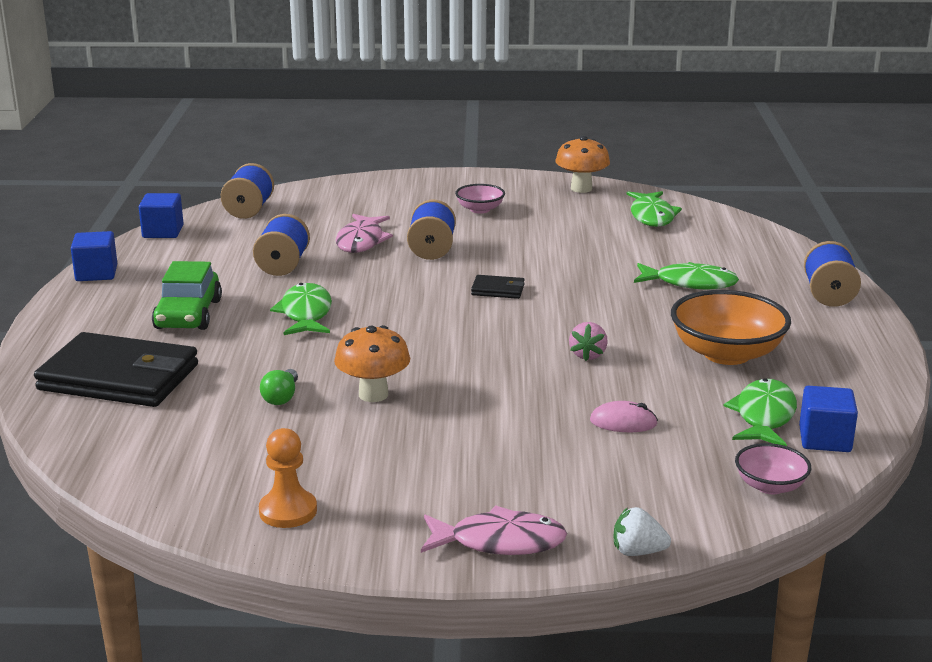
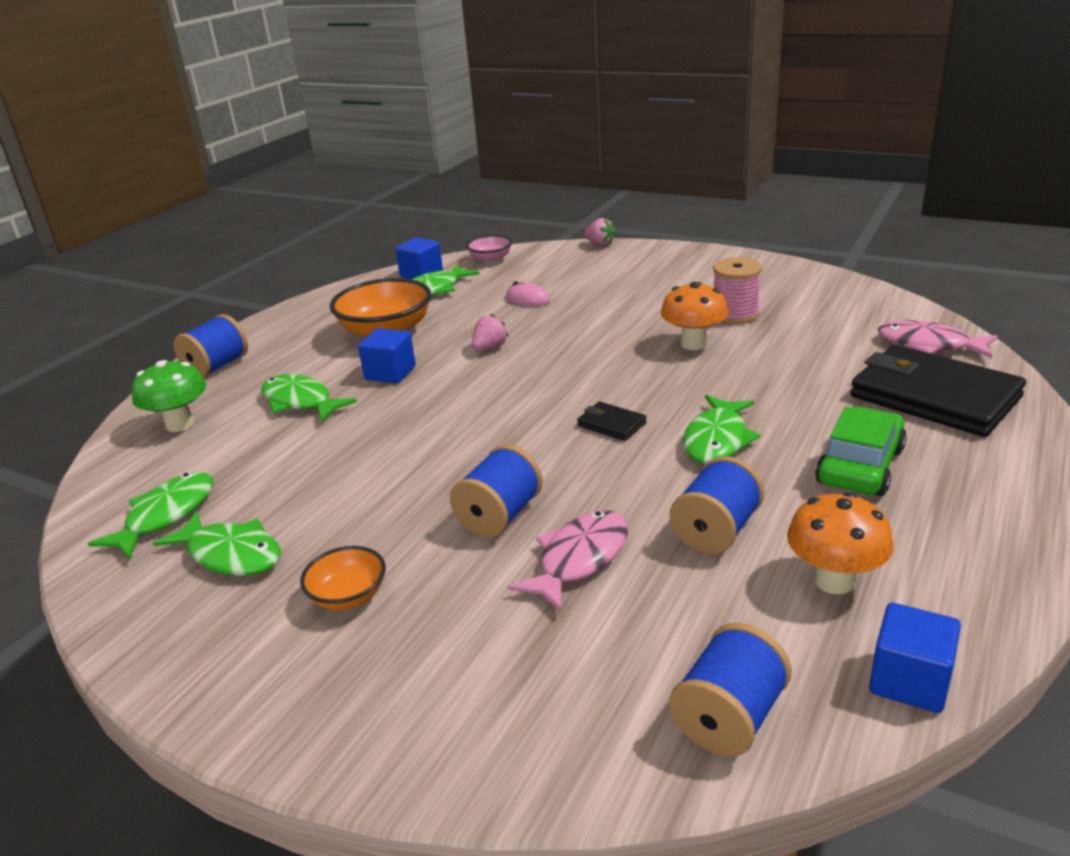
camera: 150 degrees left, 5 degrees up
blue cube [71,231,117,281] -> blue cube moved to [358,328,416,383]
orange pawn [259,428,317,528] -> none
green light bulb [260,369,298,405] -> none
pink fish [421,506,567,555] -> pink fish moved to [878,320,998,358]
pink bowl [455,184,505,214] -> orange bowl [300,546,386,610]
black wallet [471,275,525,299] -> black wallet moved to [577,402,647,441]
orange mushroom [555,136,610,193] -> orange mushroom moved to [787,492,894,594]
white strawberry [614,507,671,556] -> pink strawberry [584,218,615,246]
none -> green mushroom [132,360,207,432]
none -> green fish [153,511,281,576]
none -> pink spool [713,257,762,324]

